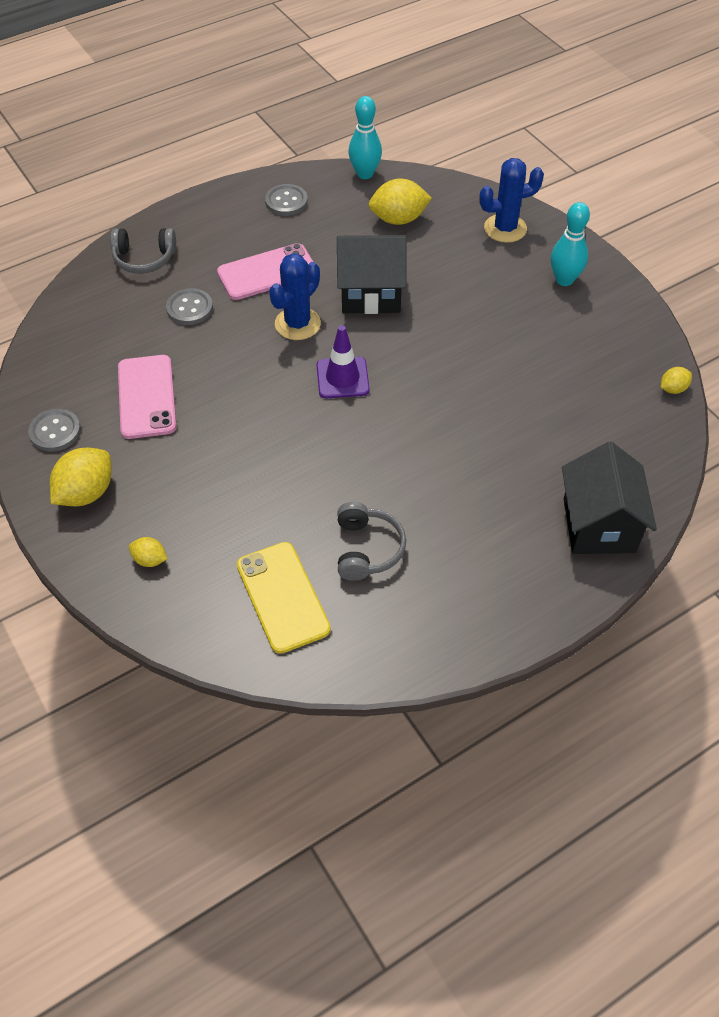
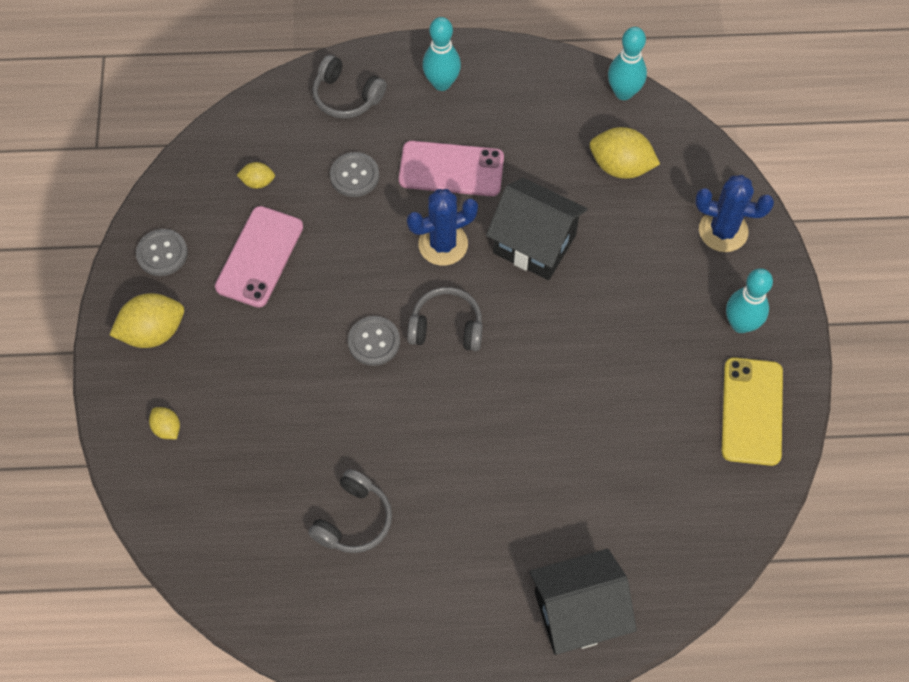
camera: 30 degrees right, 10 degrees up
yellow phone [237,542,331,654] -> yellow phone moved to [721,357,783,466]
grey button [265,184,308,216] -> grey button moved to [348,316,400,366]
purple traffic cone [317,325,370,398] -> grey headphones [407,287,483,351]
black house [562,442,657,554] -> black house turned 45 degrees clockwise [530,549,637,655]
yellow lemon [661,367,692,394] -> yellow lemon moved to [237,162,275,189]
none -> turquoise bowling pin [422,17,461,91]

